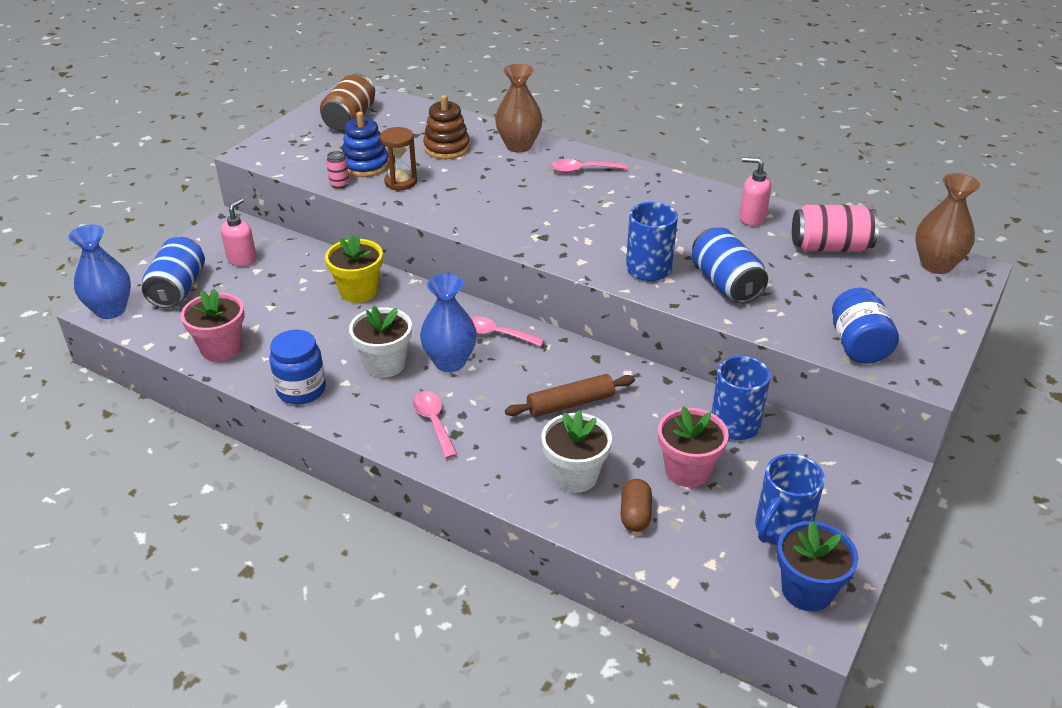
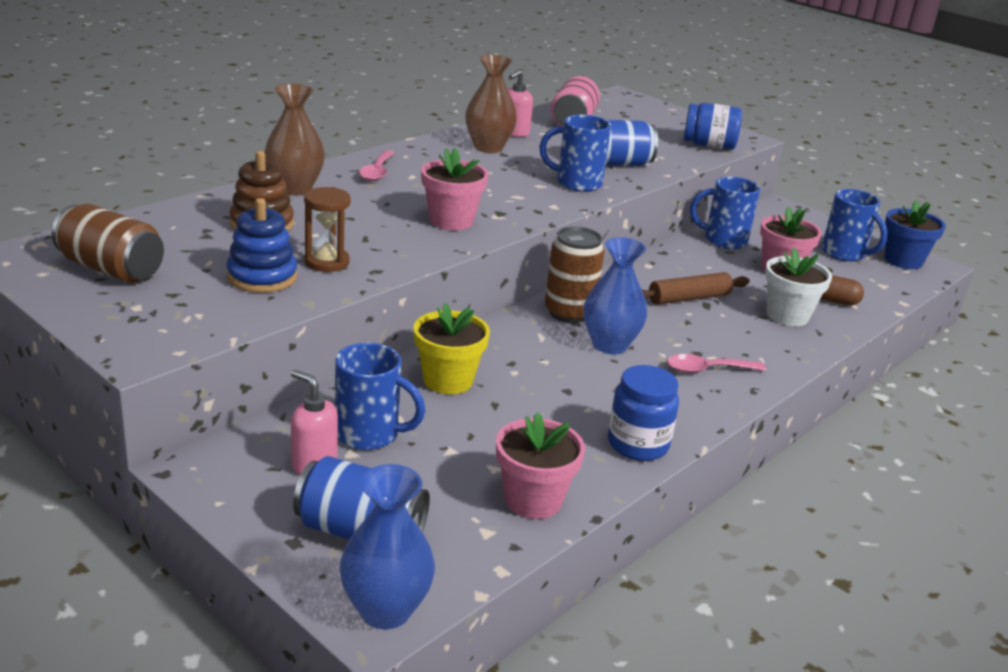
camera: 80 degrees left, 10 degrees down
pink can [326,151,349,188] -> none
white flower pot [349,306,412,378] -> none
pink spoon [470,316,545,347] -> brown can [545,226,605,323]
brown rolling pin [505,374,635,417] -> brown rolling pin turned 75 degrees clockwise [642,272,750,305]
brown vase [915,173,980,274] -> brown vase moved to [465,55,517,153]
none -> blue mug [335,343,425,450]
none -> pink flower pot [421,147,489,230]

